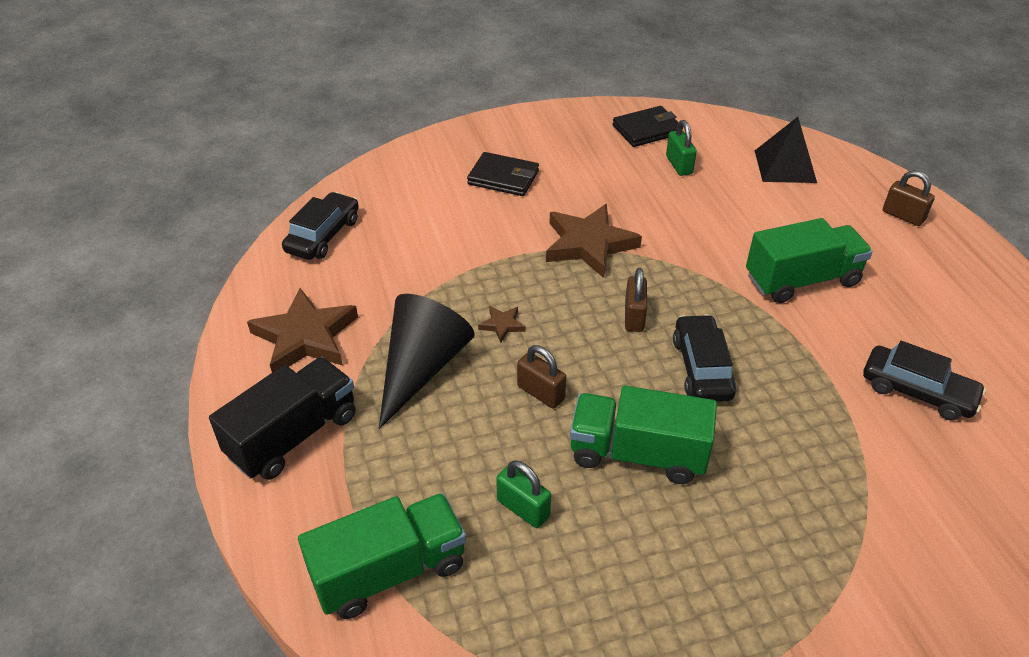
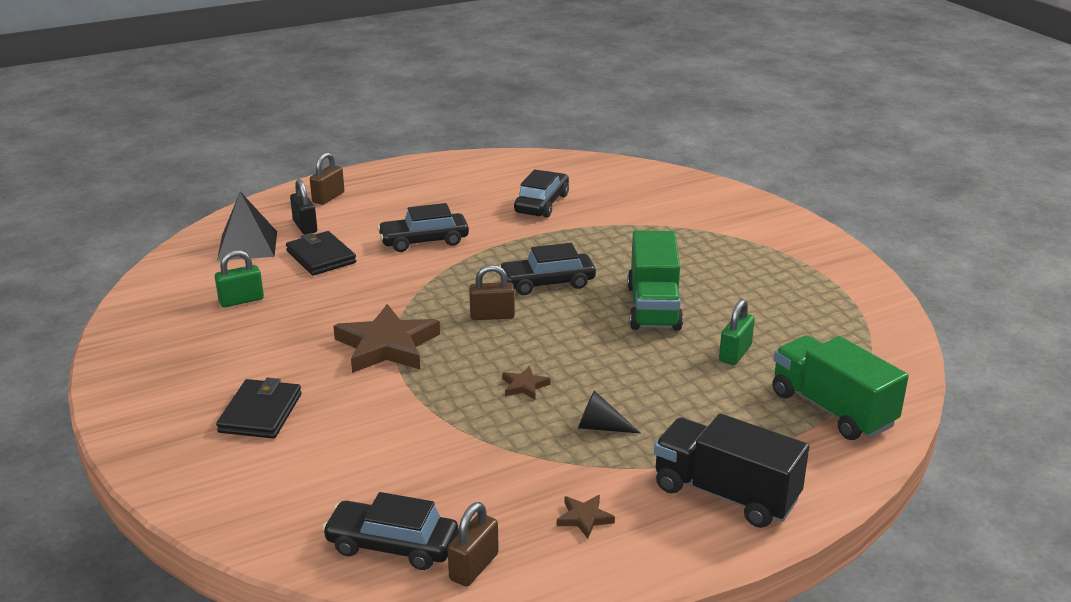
camera: 100 degrees left, 15 degrees down
brown star [247,288,358,372] -> brown star [557,495,615,539], size x0.44
black cone [379,294,475,429] -> black cone [578,391,641,434], size x0.45
brown padlock [517,345,566,408] -> brown padlock moved to [447,502,499,587]
black wallet [613,106,679,147] -> black wallet moved to [286,231,356,275]
green truck [746,218,873,303] -> black car [377,203,469,252]
none -> black padlock [290,179,317,234]

